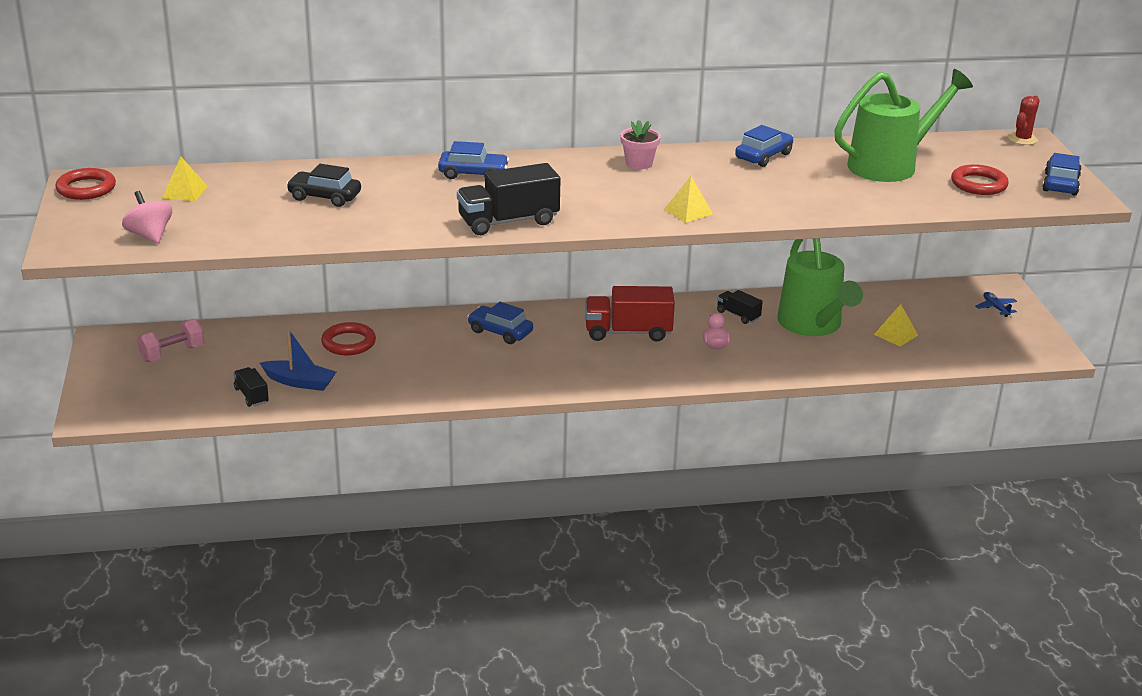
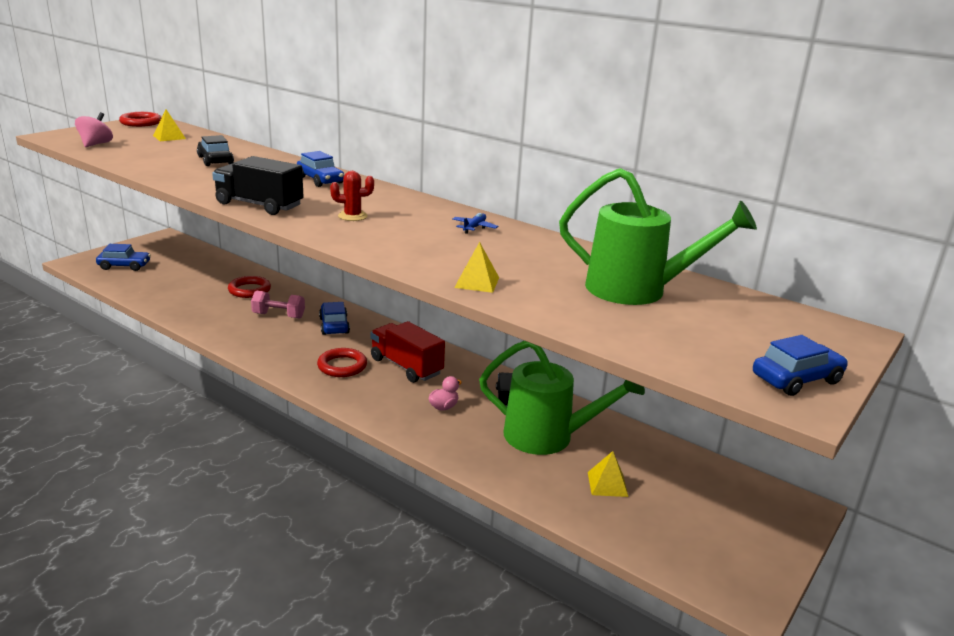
camera: 45 degrees right, 5 degrees down
pink dumbbell [137,319,205,362] -> pink dumbbell moved to [251,291,305,318]
black truck [233,367,269,407] -> none
blue boat [260,329,336,391] -> none
pink flower pot [620,120,661,169] -> none
yellow pyramid [664,176,713,223] -> yellow pyramid moved to [454,242,499,293]
blue car [735,125,793,167] -> blue car moved to [96,244,151,271]
green watering can [777,238,863,336] -> green watering can turned 105 degrees counterclockwise [479,341,645,455]
red ring [951,164,1009,195] -> red ring moved to [317,348,367,377]
blue plane [975,292,1017,317] -> blue plane moved to [453,213,498,234]
red cactus [1008,96,1040,145] -> red cactus moved to [330,171,374,221]

